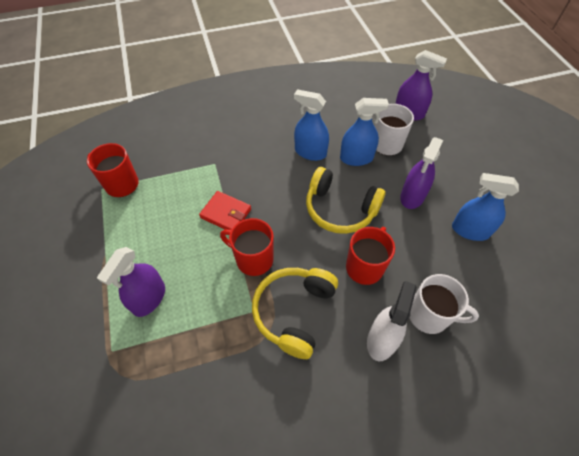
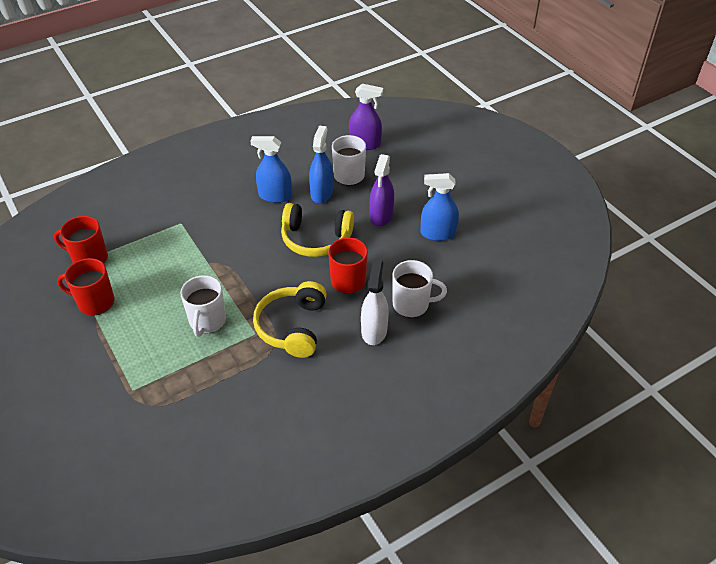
camera: 15 degrees left, 10 degrees down
purple spray bottle [97,247,165,317] -> none
red wallet [199,191,251,230] -> none
red mug [220,218,274,276] -> red mug moved to [57,258,115,315]
blue spray bottle [340,98,389,166] -> blue spray bottle turned 60 degrees counterclockwise [309,126,333,203]
none -> white mug [180,275,226,337]

